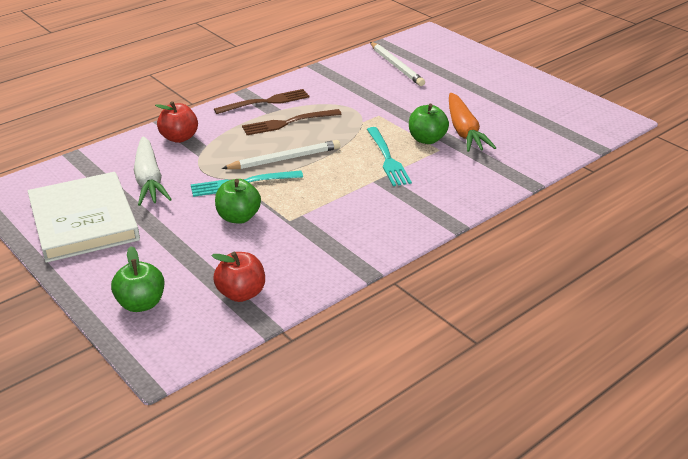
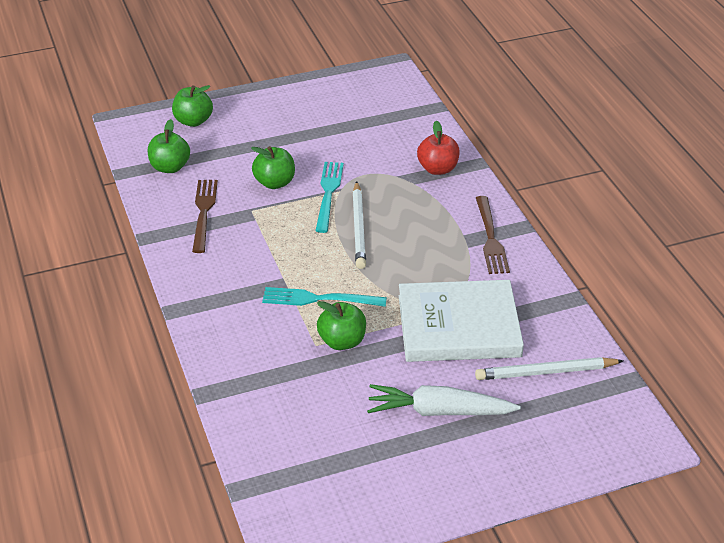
camera: 110 degrees right, 5 degrees up
white book [28,172,140,263] -> white book moved to [399,280,524,362]
white carrot [134,136,172,206] -> white carrot moved to [367,384,521,416]
red apple [212,252,265,302] -> green apple [148,119,190,173]
brown fork [242,109,342,135] -> brown fork moved to [192,180,218,253]
orange carrot [449,93,496,152] -> none

